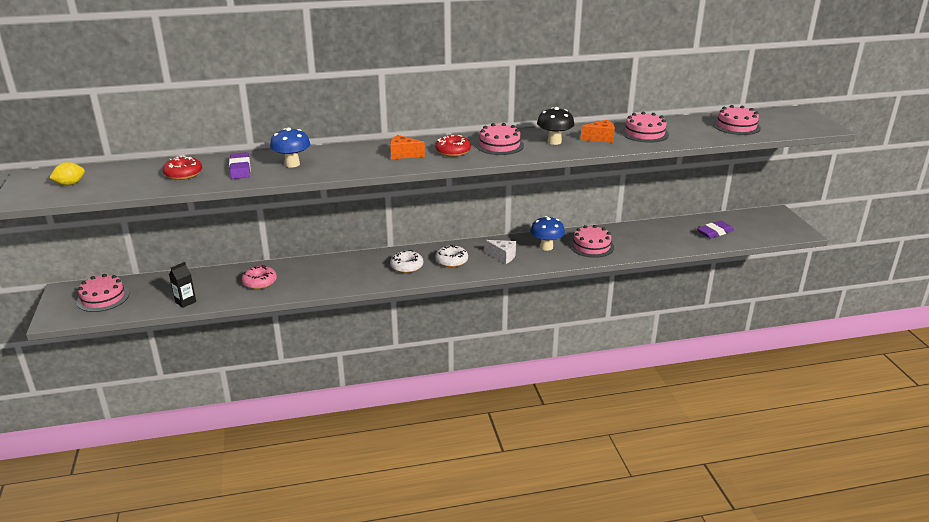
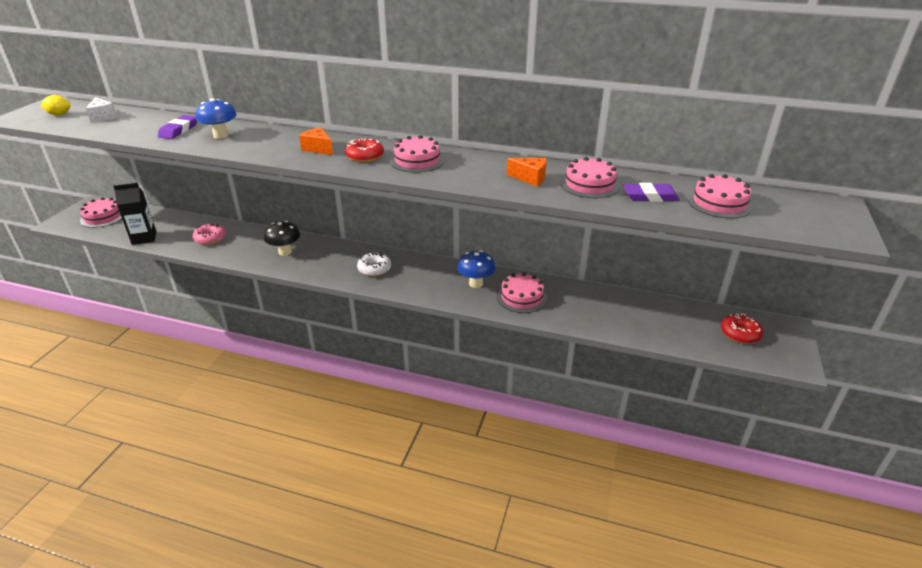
camera: 30 degrees right, 5 degrees up
red donut [163,156,202,180] -> red donut moved to [721,313,763,344]
black carton [169,262,196,308] -> black carton [113,183,157,245], size x1.57
white donut [390,250,423,273] -> none
white cheese [485,240,516,264] -> white cheese moved to [86,97,118,122]
black mushroom [537,107,574,145] -> black mushroom moved to [264,221,300,256]
purple eraser [697,221,734,238] -> purple eraser moved to [623,183,680,202]

